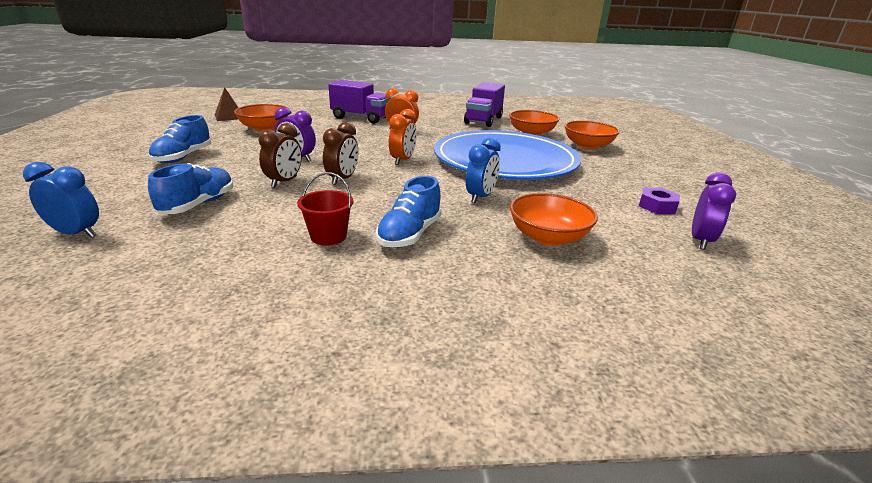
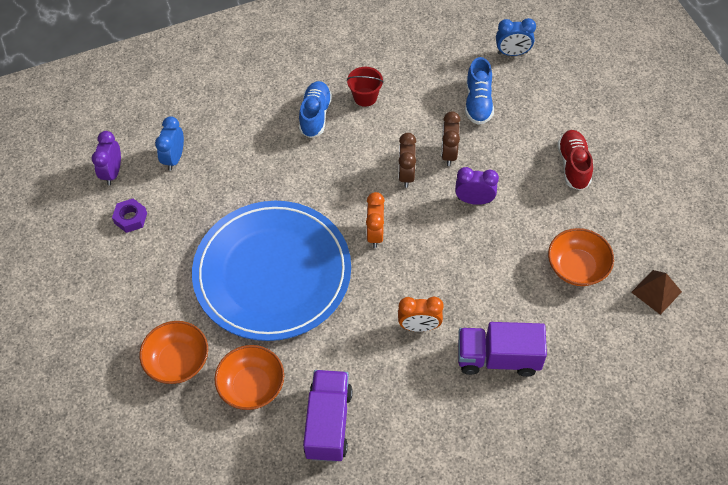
camera: 165 degrees right, 30 degrees up
blue shoe [149,115,211,164] -> red shoe [557,130,593,190]
blue clock [466,137,501,203] -> blue clock moved to [155,116,184,171]
orange bowl [510,193,598,246] -> none

